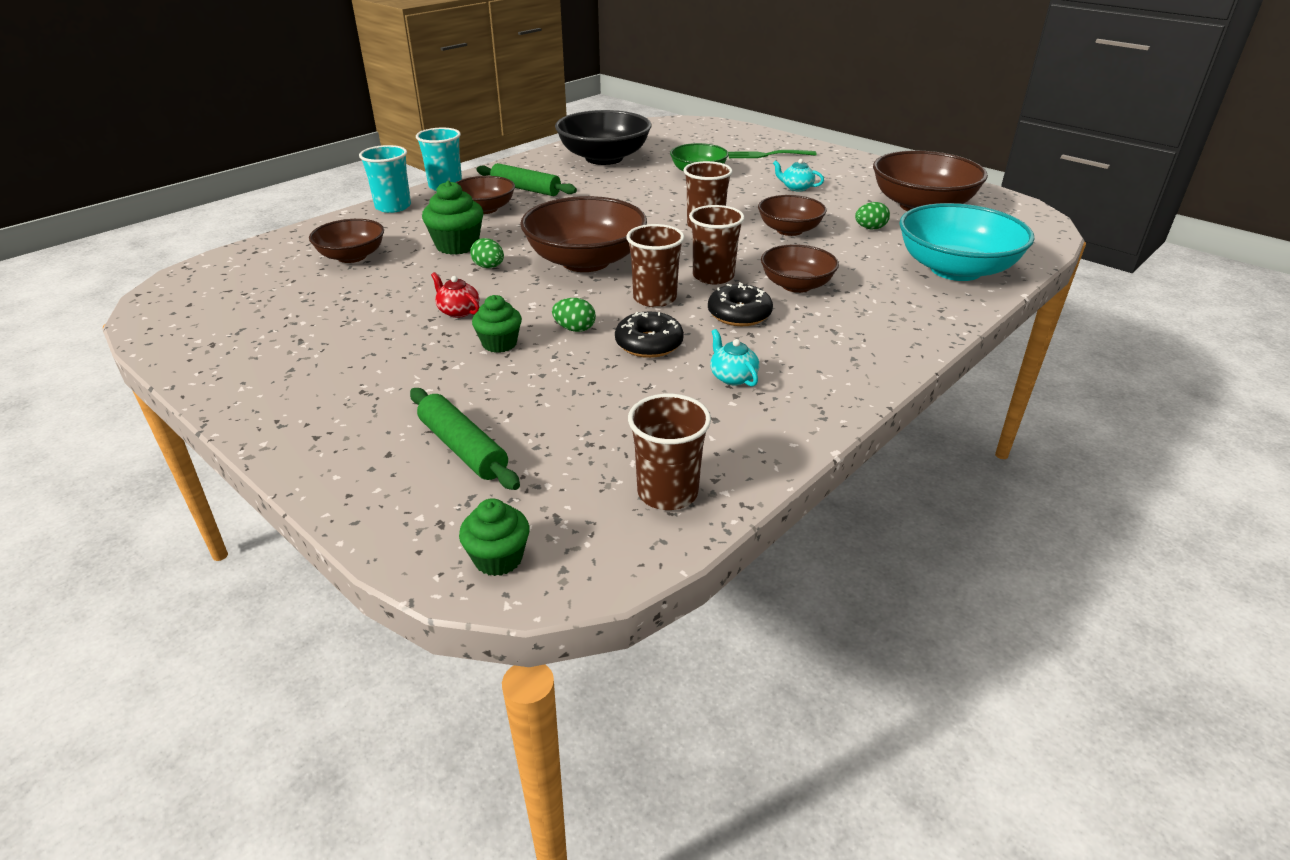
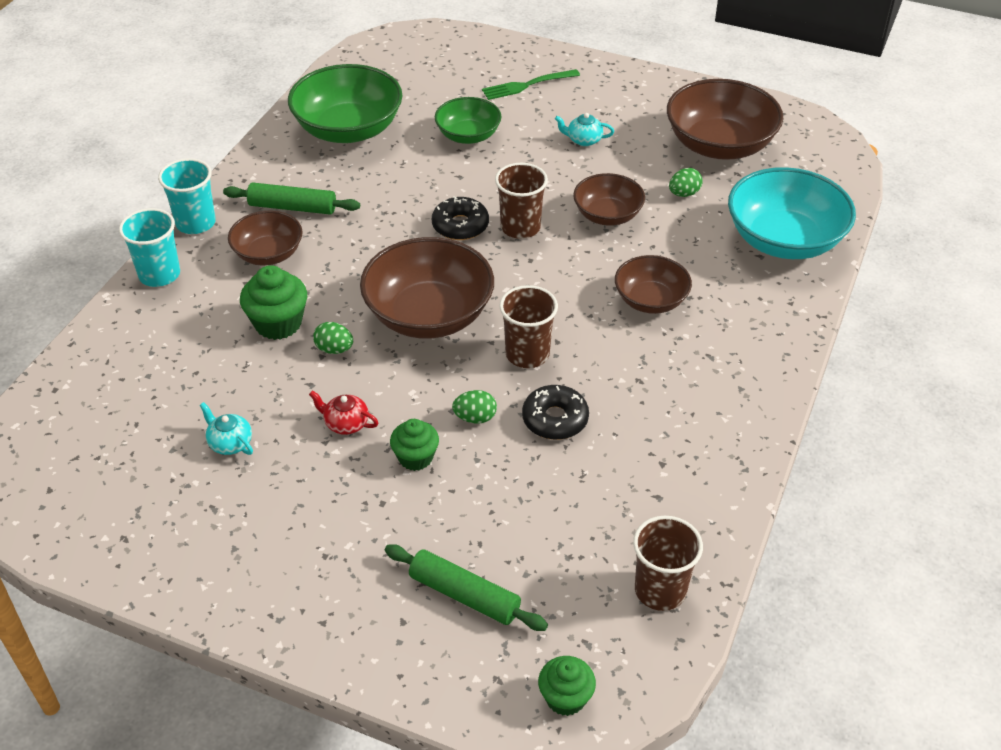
camera: 20 degrees left, 10 degrees up
brown bowl [309,219,384,263] -> none
black bowl [555,110,651,165] -> green bowl [288,64,403,143]
brown cup [689,205,745,284] -> none
black donut [708,282,773,326] -> black donut moved to [432,196,489,240]
turquoise teapot [710,329,759,387] -> turquoise teapot moved to [200,402,253,455]

